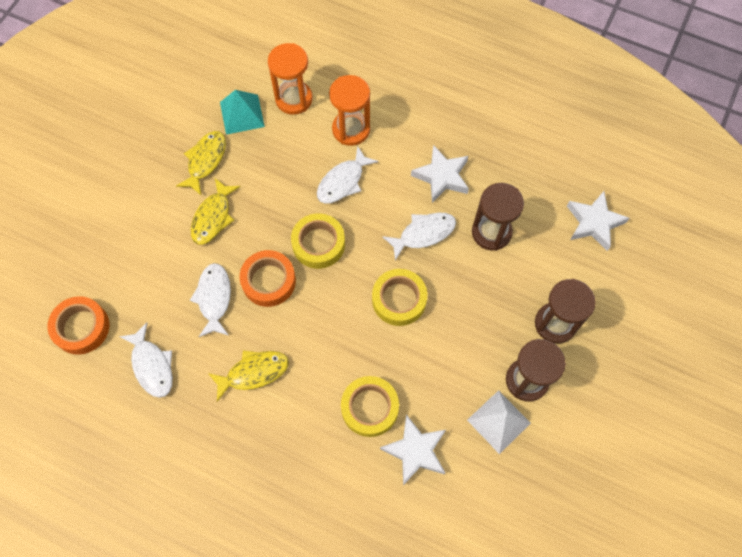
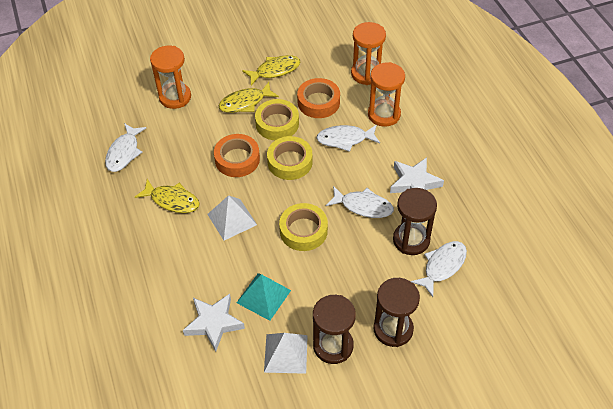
camera: 45 degrees right, 15 degrees down
orange tape [47,296,109,355] -> orange tape moved to [297,78,340,118]
white fish [190,263,231,337] -> white fish moved to [411,241,467,297]
turquoise pyramid [220,90,265,135] -> turquoise pyramid moved to [237,273,291,321]
yellow tape [341,376,399,437] -> yellow tape moved to [255,99,299,140]
white star [567,191,630,251] -> none
none -> orange hourglass [150,46,191,109]
none -> white pyramid [207,195,257,240]

